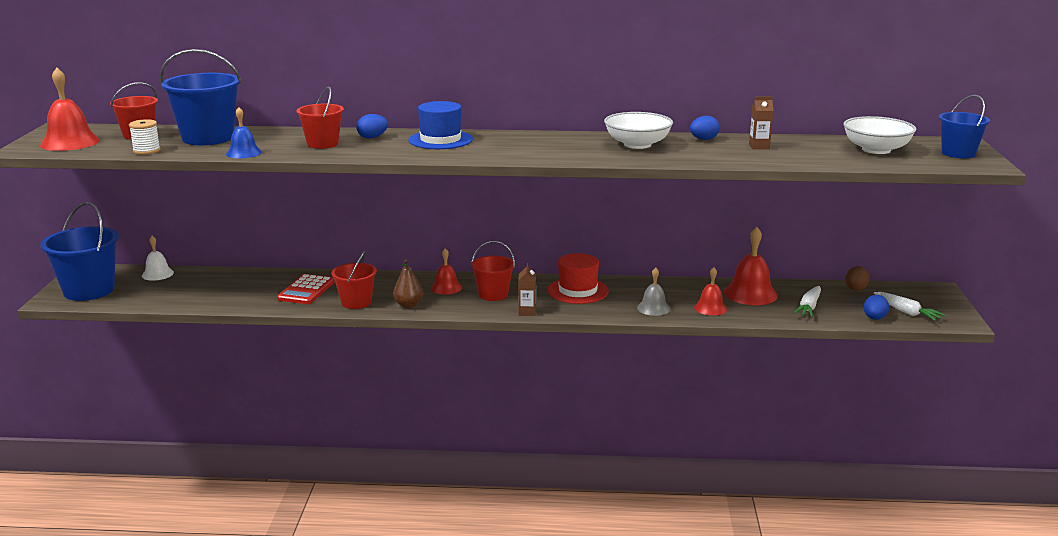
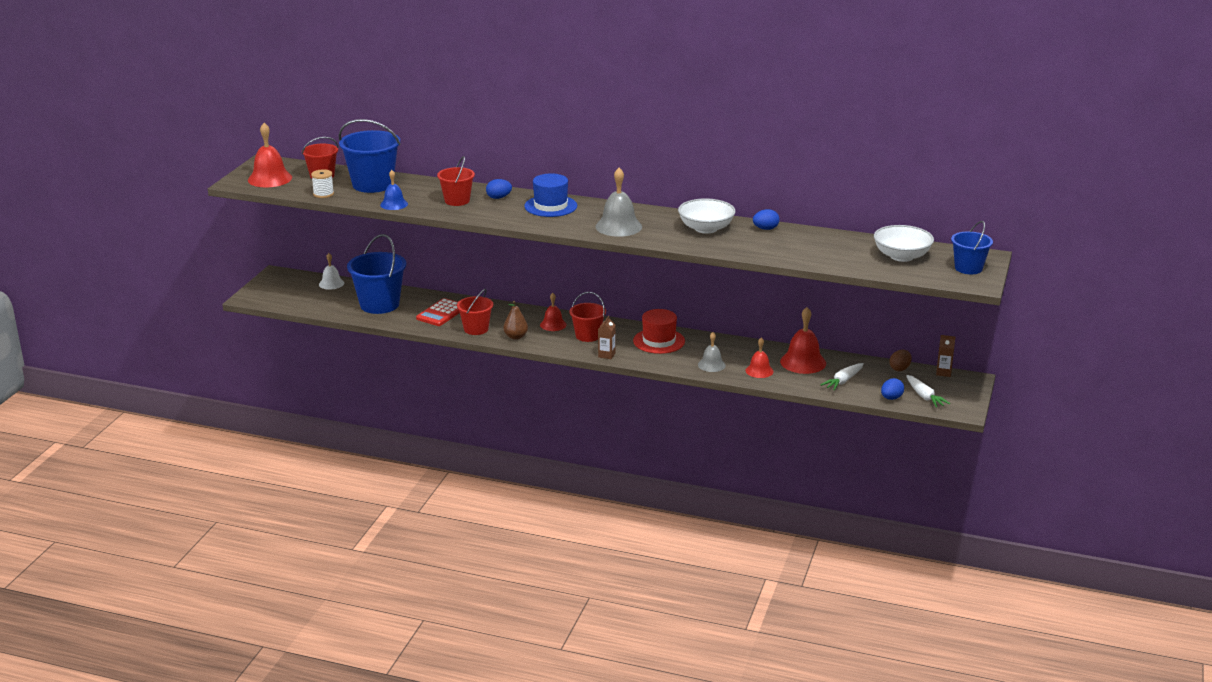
camera: 15 degrees right, 5 degrees up
blue bucket [41,202,119,301] -> blue bucket moved to [347,234,406,314]
brown carton [749,96,774,149] -> brown carton moved to [936,335,955,377]
none -> grey bell [595,168,642,237]

